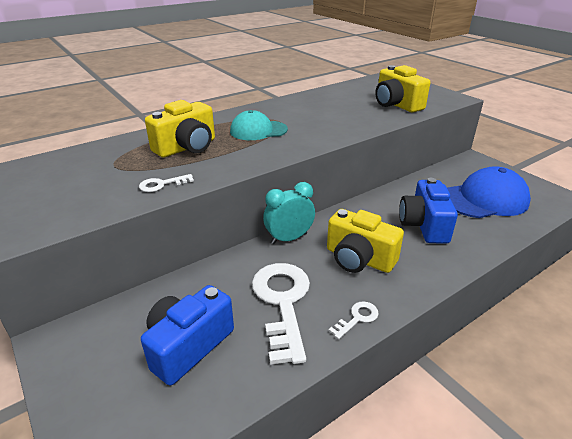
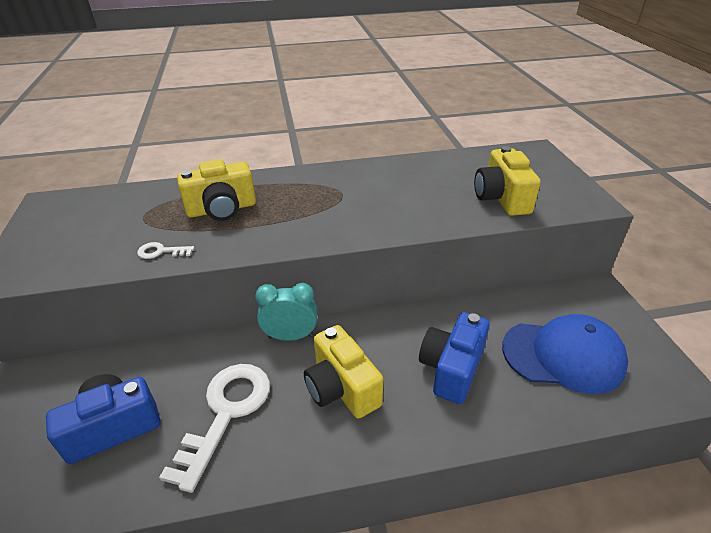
camera: 25 degrees right, 5 degrees up
turquoise cap [230,110,288,140] -> none
white key [328,301,379,339] -> none

